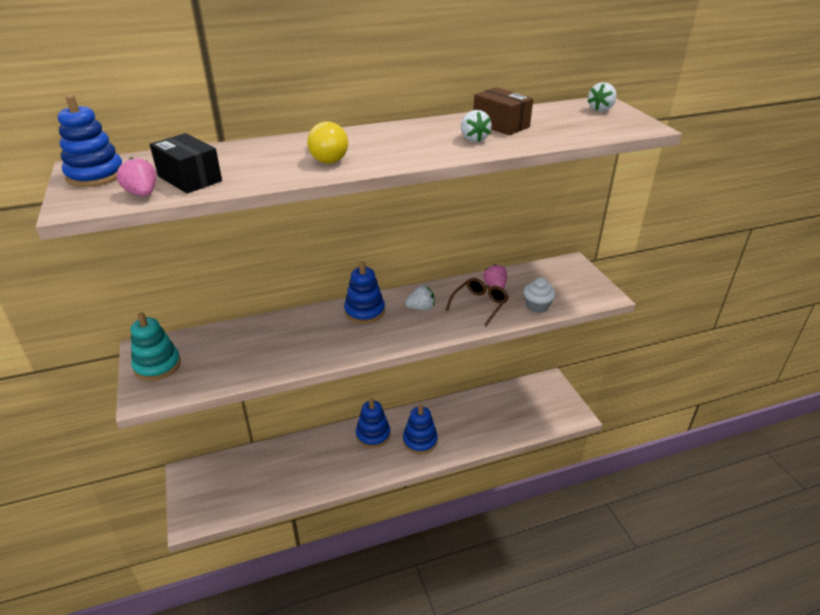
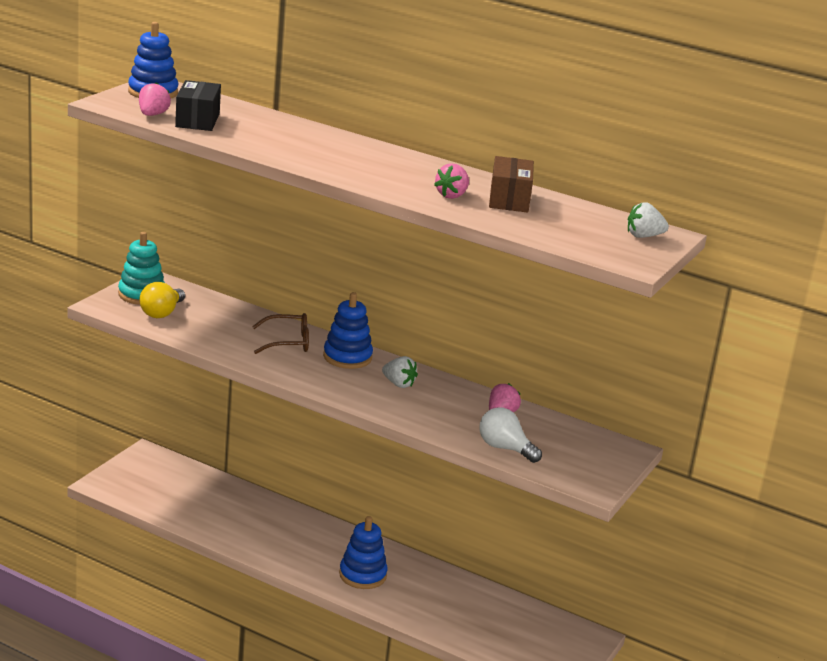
camera: 45 degrees right, 10 degrees down
yellow light bulb [307,121,348,164] -> yellow light bulb moved to [139,282,185,318]
blue stacking toy [356,398,390,448] -> none
brown glasses [446,278,509,326] -> brown glasses moved to [252,313,309,354]
white strawberry [461,110,492,142] -> pink strawberry [434,163,469,199]
white cupcake [523,278,556,313] -> white light bulb [480,407,542,463]

